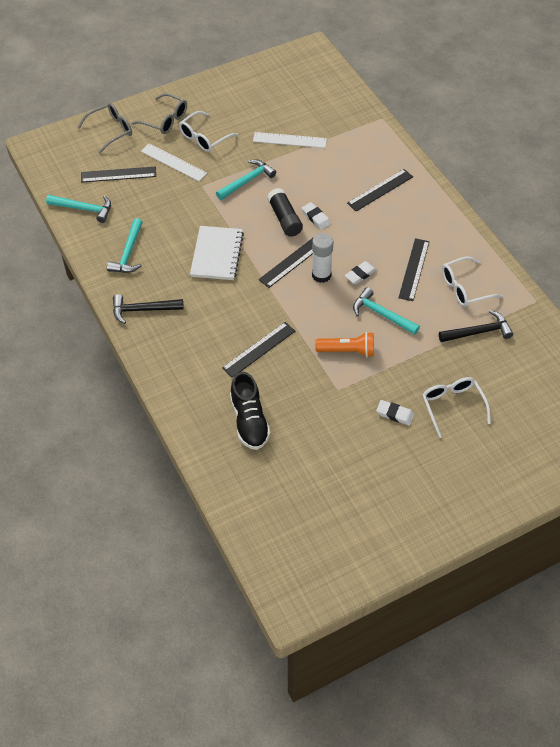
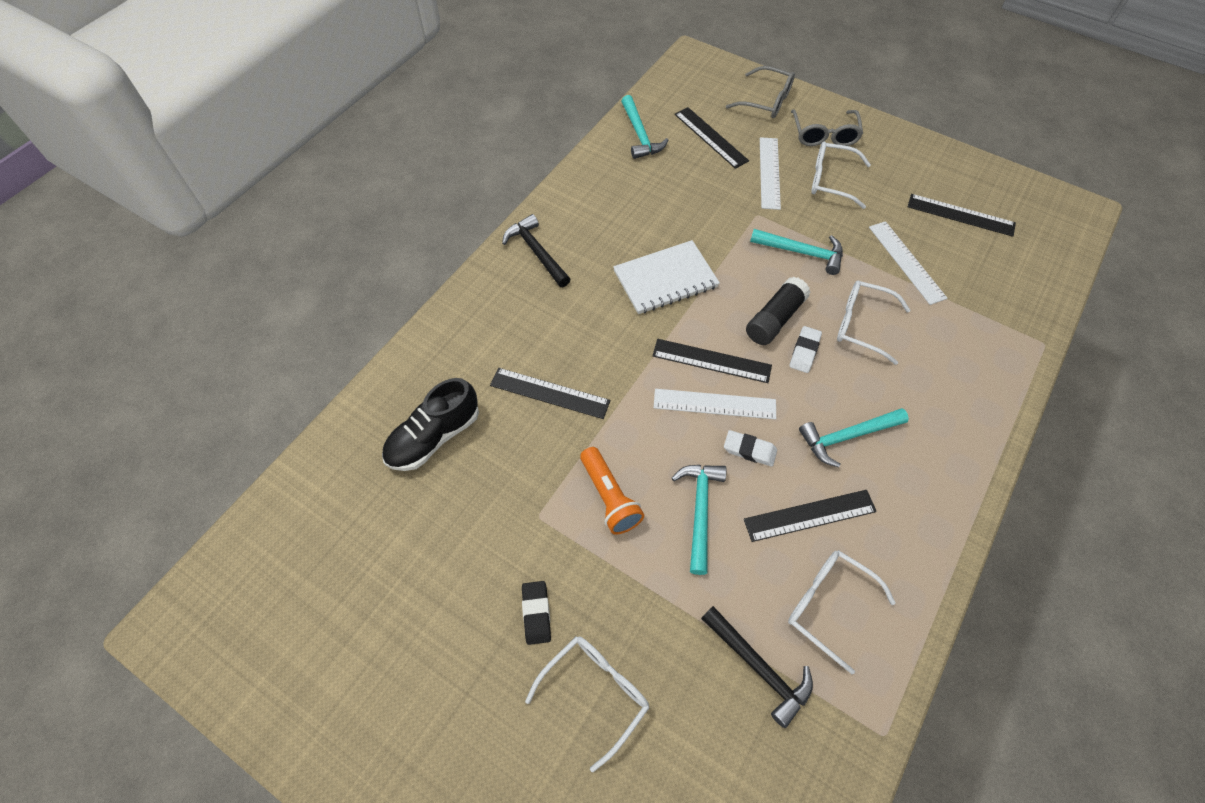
camera: 60 degrees right, 5 degrees up
turquoise hammer [107,218,143,273] -> turquoise hammer moved to [799,408,909,467]
white glue stick [312,233,333,283] -> white ruler [654,389,776,419]
black ruler [347,169,413,211] -> black ruler moved to [908,194,1016,237]
white eraser [376,400,414,426] -> black eraser [522,581,551,645]
none -> white glasses [837,280,910,365]

